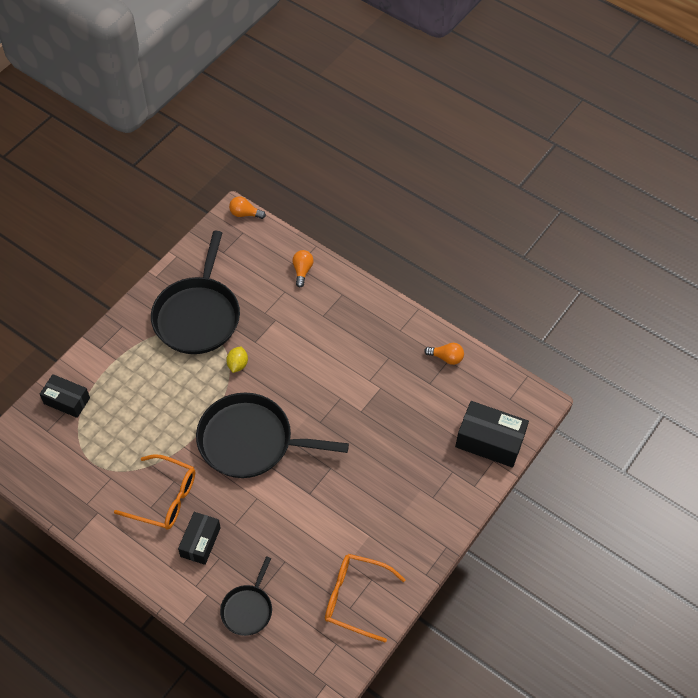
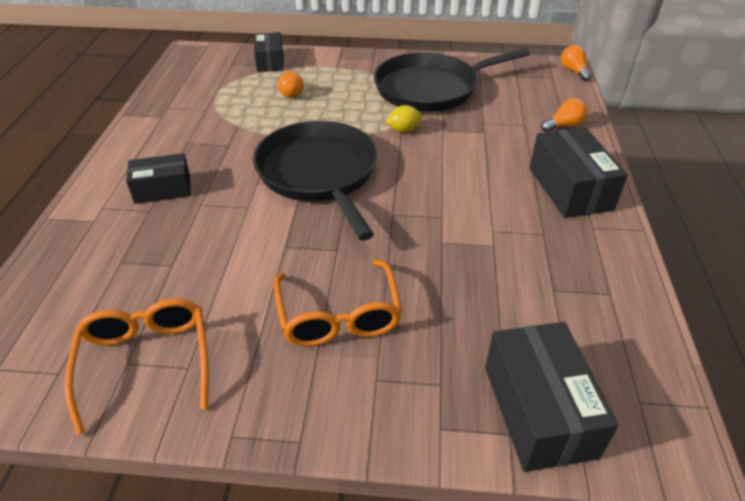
camera: 60 degrees right, 15 degrees down
orange glasses [114,454,195,530] -> orange glasses moved to [273,260,402,347]
black pan [220,556,272,636] -> none
orange light bulb [424,343,464,365] -> orange light bulb moved to [278,71,304,98]
none -> black box [530,127,628,218]

